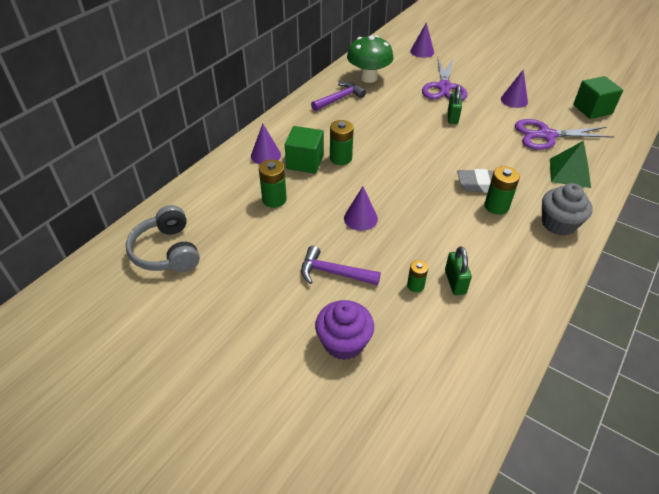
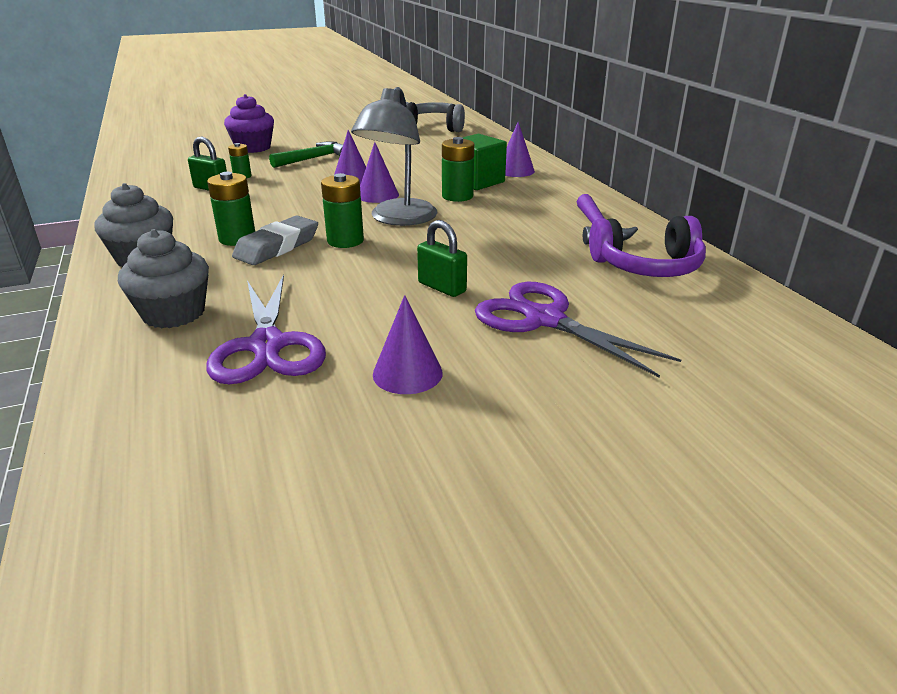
camera: 125 degrees right, 15 degrees down
green battery [259,159,287,208] -> green battery moved to [321,173,364,248]
purple hammer [301,246,381,286] -> green hammer [269,141,343,168]
green mushroom [347,35,394,83] -> purple headphones [589,216,706,277]
purple cone [410,22,434,58] -> purple cone moved to [360,142,399,203]
purple scissors [515,119,614,150] -> purple scissors turned 135 degrees clockwise [206,274,326,385]
green pyramid [550,141,591,188] -> grey cupcake [118,229,209,328]
green cube [573,76,623,119] -> none
none -> grey lamp [351,87,437,226]

